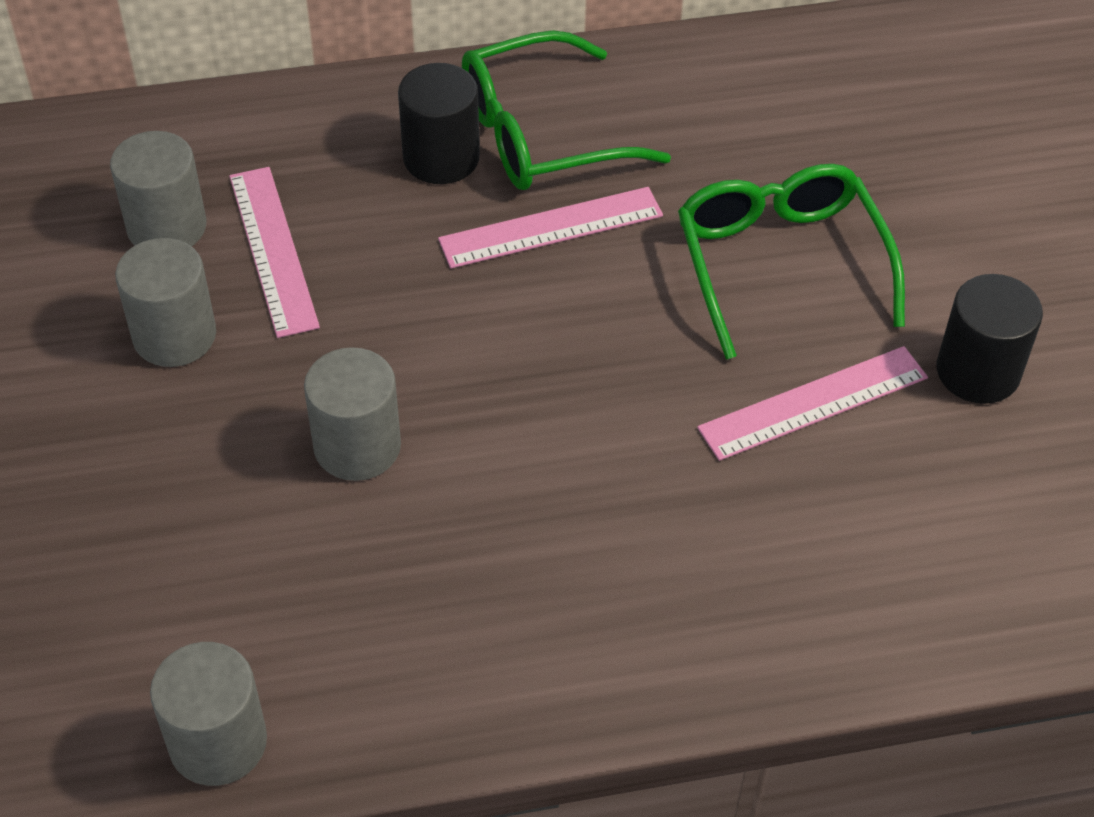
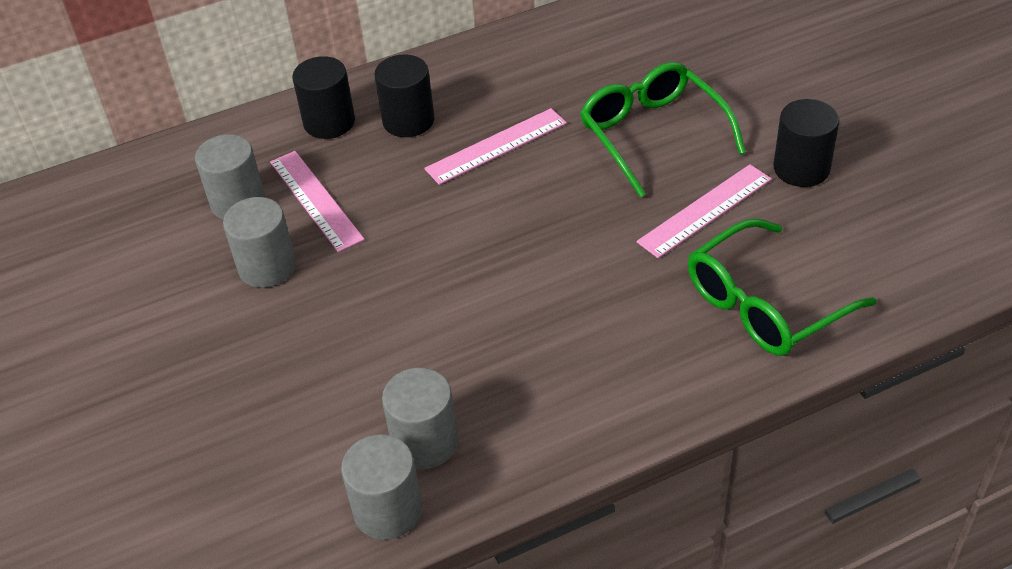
camera: 10 degrees left, 5 degrees down
grey cylinder [304,347,401,481] -> grey cylinder moved to [382,368,458,469]
green glasses [462,30,671,190] -> green glasses moved to [688,218,876,356]
none -> black cylinder [292,56,355,139]

